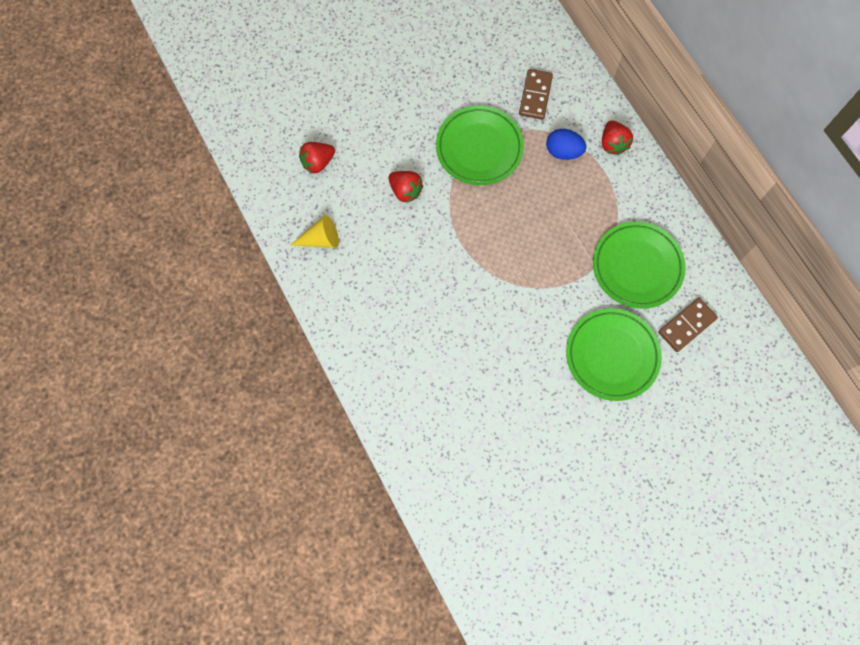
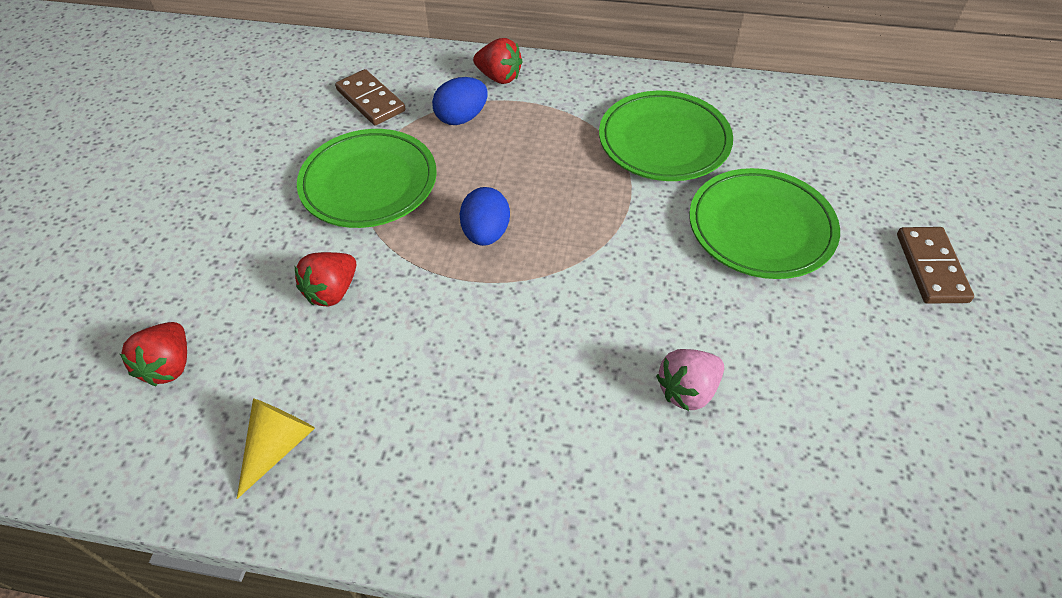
camera: 50 degrees left, 20 degrees down
red strawberry [388,171,423,203] -> red strawberry turned 135 degrees clockwise [295,252,356,307]
brown domino [658,298,718,352] -> brown domino moved to [897,227,974,304]
none -> blue egg [460,187,510,246]
none -> pink strawberry [656,349,724,411]

